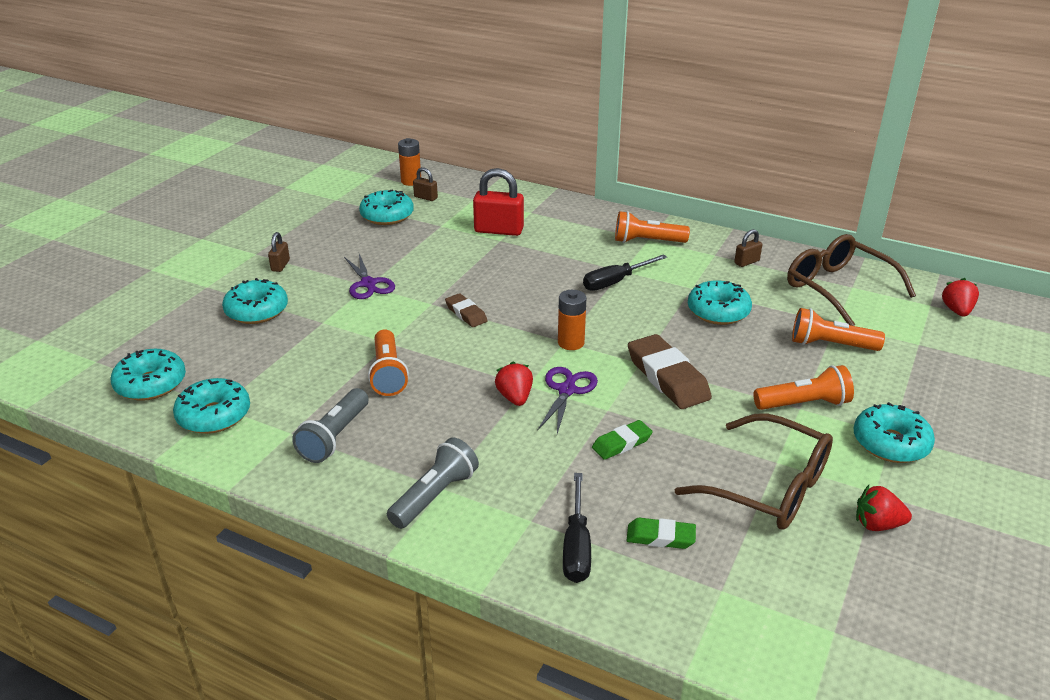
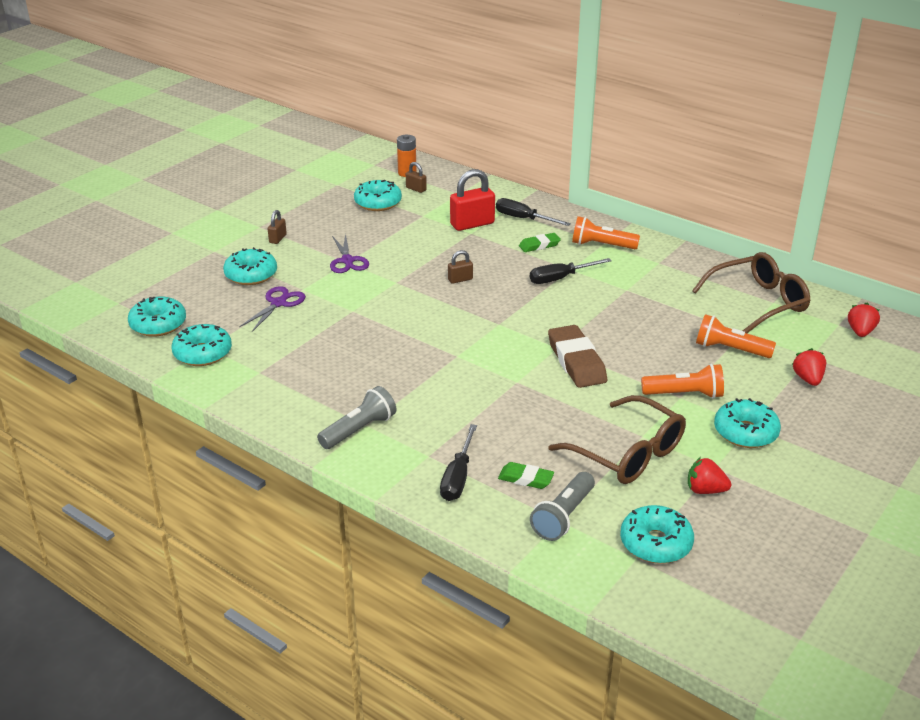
camera: 10 degrees right, 0 degrees up
grey flashlight [292,388,368,463] -> grey flashlight moved to [530,472,595,541]
orange flashlight [368,330,409,396] -> none
brown eraser [445,293,488,327] -> none
red padlock [473,168,524,236] -> red padlock turned 45 degrees counterclockwise [450,169,495,231]
red strawberry [495,362,533,406] -> red strawberry moved to [793,348,826,386]
purple scissors [537,367,598,434] -> purple scissors moved to [239,286,306,332]
orange battery [558,290,587,350] -> none
green eraser [592,420,653,460] -> green eraser moved to [519,233,561,252]
turquoise donut [688,281,752,325] -> turquoise donut moved to [620,505,694,564]
brown padlock [734,229,762,267] -> brown padlock moved to [448,250,473,284]
brown glasses [787,234,916,326] -> brown glasses turned 90 degrees clockwise [692,252,811,333]
none -> black screwdriver [496,198,571,226]

